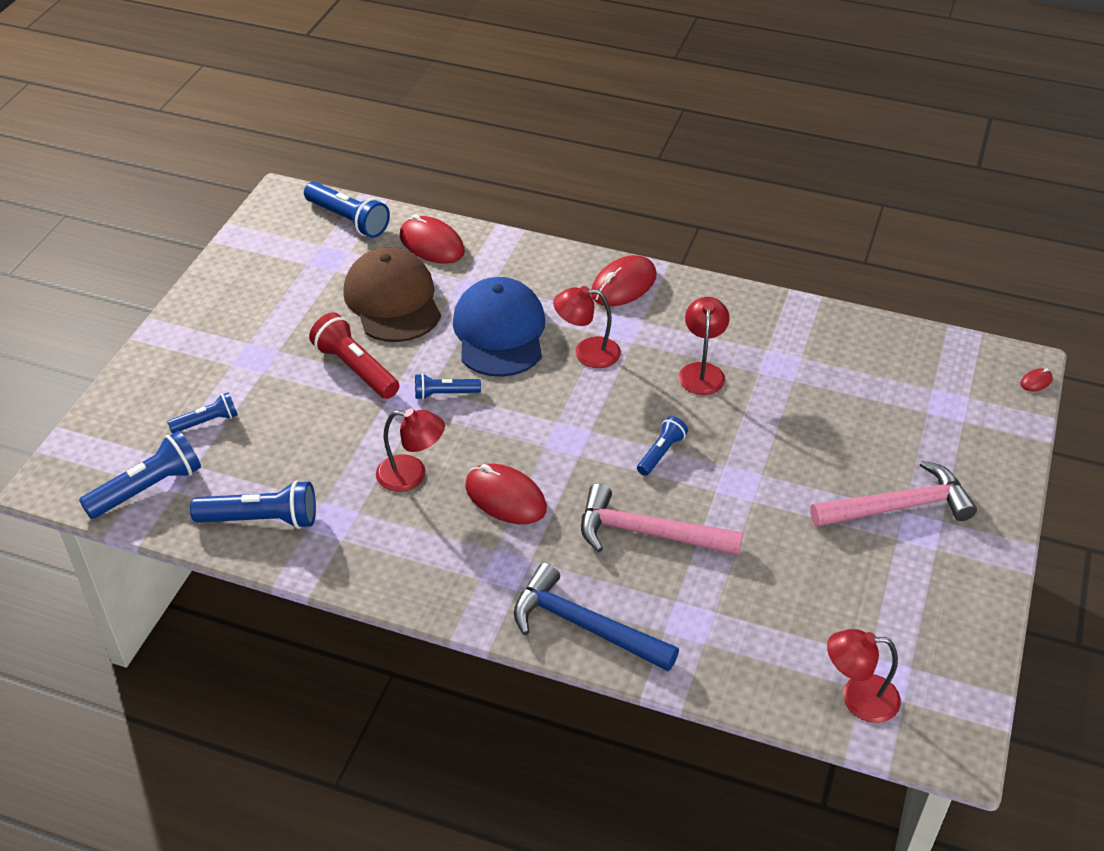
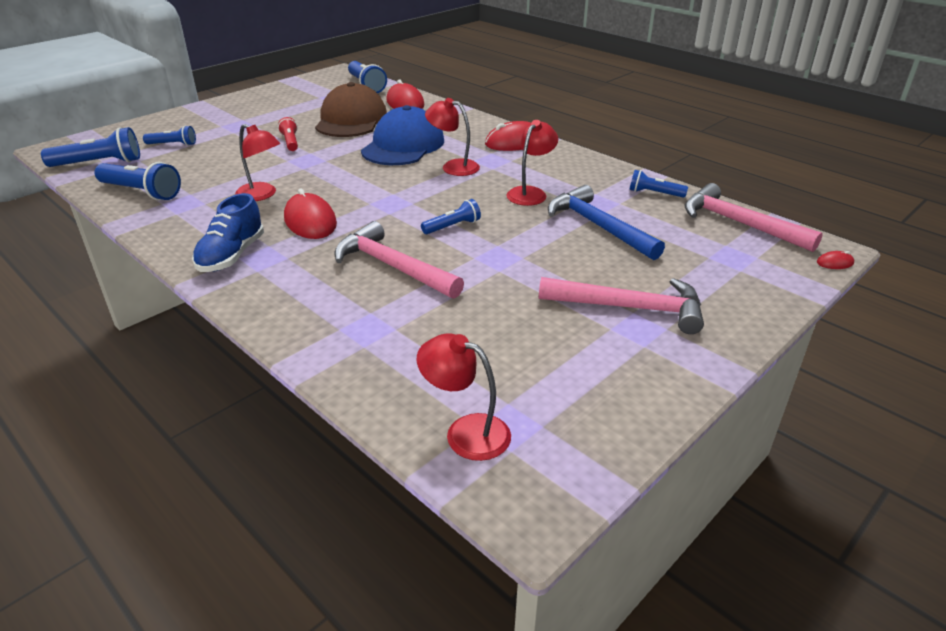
camera: 25 degrees right, 10 degrees down
red flashlight [309,313,399,399] -> red flashlight [278,117,298,151], size x0.60
blue flashlight [415,373,481,400] -> blue flashlight moved to [629,170,688,198]
blue hammer [514,563,679,671] -> blue hammer moved to [548,185,665,260]
none -> blue shoe [192,193,264,272]
none -> pink hammer [684,183,823,252]

